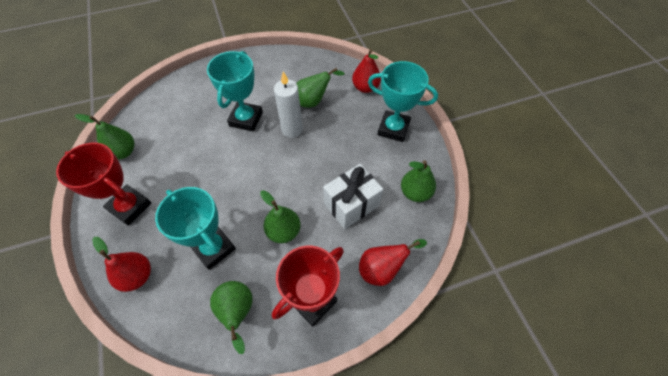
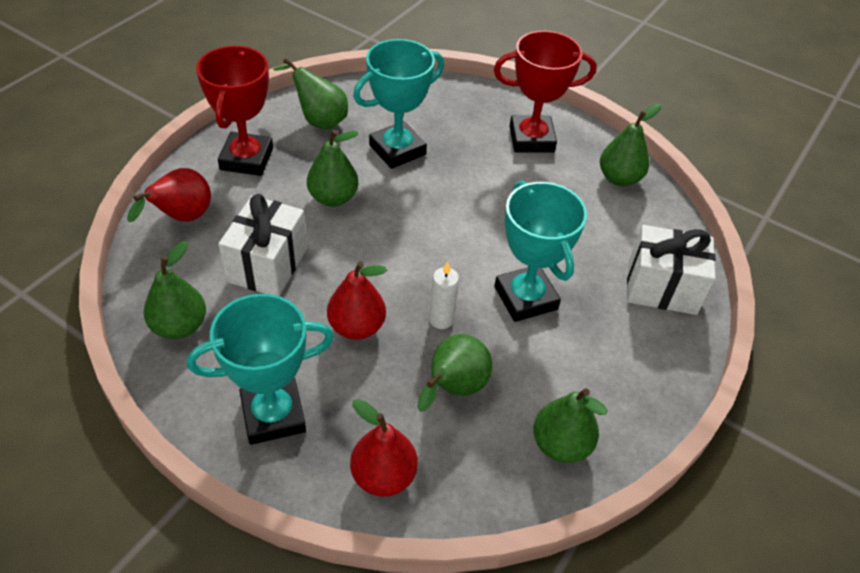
camera: 140 degrees right, 10 degrees down
red pear [92,237,151,292] -> red pear moved to [327,262,387,340]
turquoise trophy [155,187,236,270] -> turquoise trophy turned 45 degrees counterclockwise [353,39,444,169]
white candle [274,71,303,138] -> white candle [429,262,459,329], size x0.62
none -> green pear [533,388,608,463]
none -> white gift [627,225,716,315]

